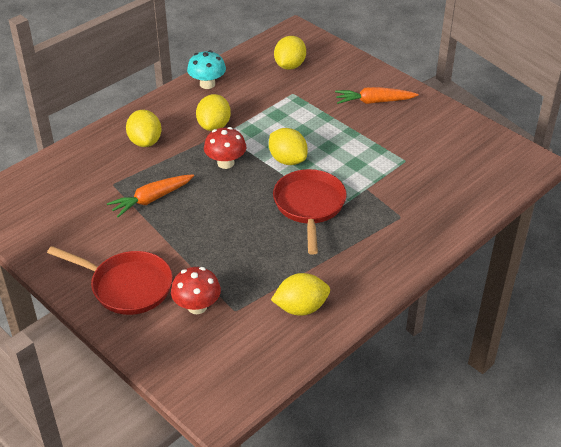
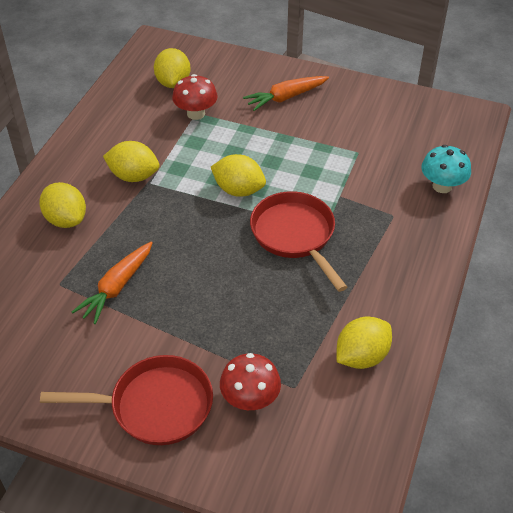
camera: 25 degrees left, 5 degrees up
turquoise mushroom [187,50,226,89] -> turquoise mushroom moved to [421,145,471,193]
yellow lemon [196,94,231,131] -> yellow lemon turned 60 degrees counterclockwise [103,141,160,182]
red mushroom [204,127,246,169] -> red mushroom moved to [172,74,218,120]

